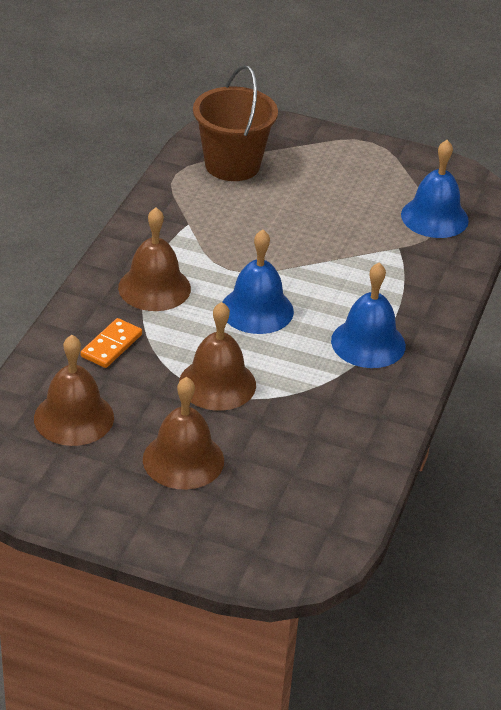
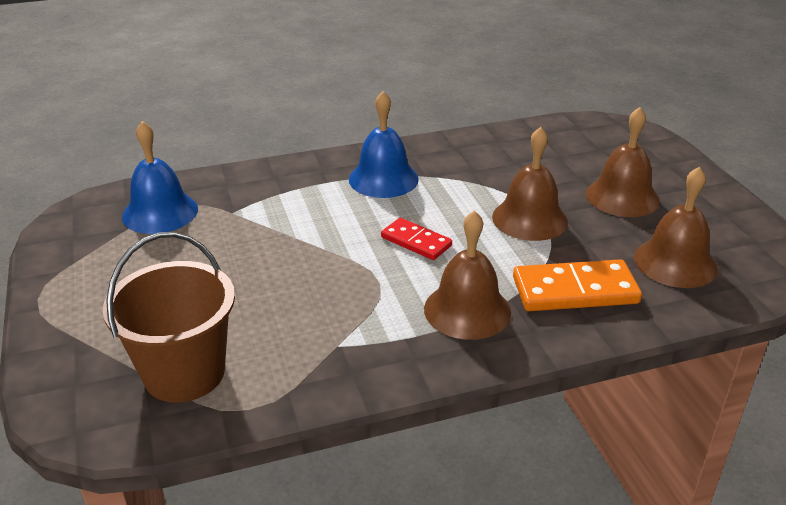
camera: 125 degrees left, 5 degrees down
orange domino [81,318,142,368] -> orange domino [513,259,642,311], size x1.63
blue bell [222,230,294,334] -> red domino [381,218,452,260]

